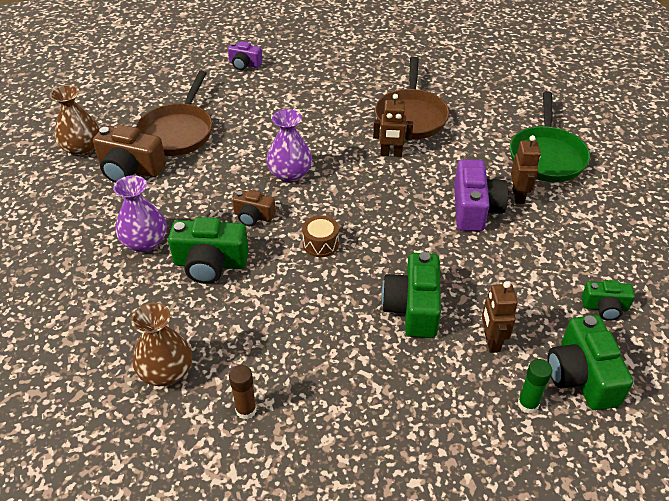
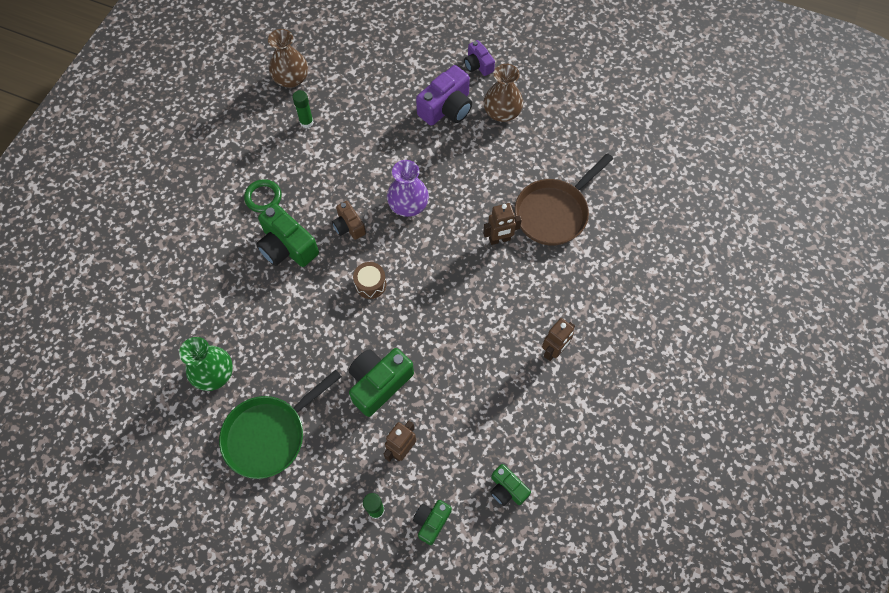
camera: 40 degrees right, 20 degrees up
brown camera [93,125,166,183] -> green glue stick [292,90,314,128]
purple vase [113,175,167,252] -> green ring [244,179,282,213]
brown vase [131,303,192,386] -> brown vase moved to [484,64,523,122]
brown pan [136,71,213,156] -> none
brown glue stick [229,365,257,419] -> green vase [179,337,233,391]
brown robot [373,94,413,157] -> brown robot turned 60 degrees counterclockwise [483,203,522,245]
purple camera [454,159,508,231] -> purple camera moved to [416,65,472,126]
green pan [510,91,590,182] -> green pan moved to [219,370,342,479]
green camera [547,315,633,410] -> green camera [413,500,452,545], size x0.58

